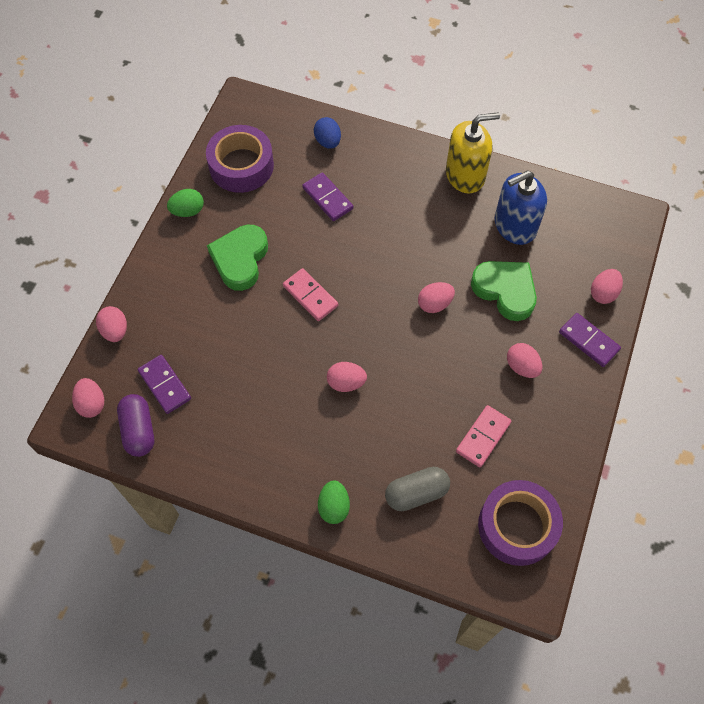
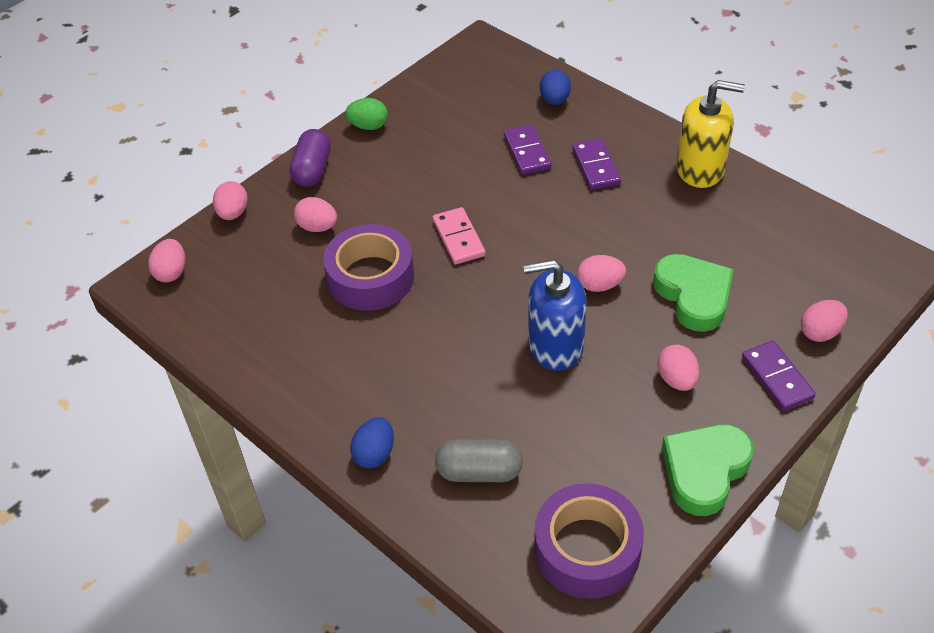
camera: 25 degrees right, 15 degrees down
purple capsule [117,394,154,457] -> purple capsule moved to [290,129,331,187]
purple domino [138,355,191,414] -> purple domino moved to [572,138,621,190]
purple tape [206,125,274,193] -> purple tape moved to [323,224,414,311]
green heart [207,225,268,291] -> green heart moved to [662,424,754,516]
green egg [318,481,350,524] -> blue egg [350,417,394,468]
pink egg [327,362,367,392] -> pink egg moved to [294,197,337,232]
pink domino [456,405,512,467] -> none
blue soap dispenser [495,171,547,245] -> blue soap dispenser moved to [523,260,587,371]

